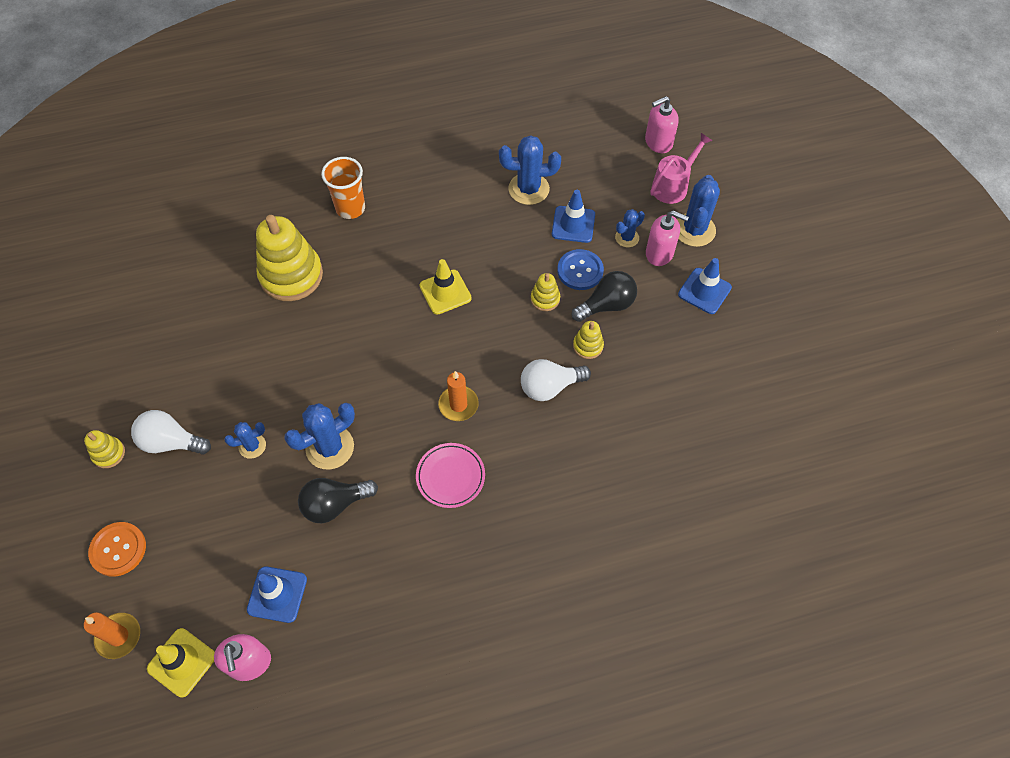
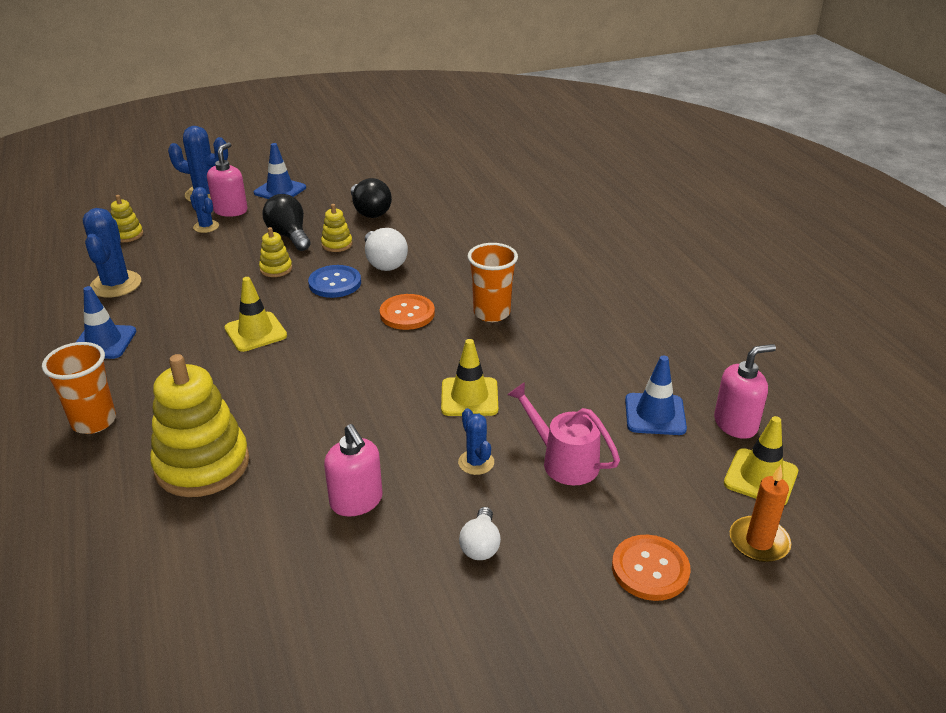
camera: 95 degrees left, 25 degrees down
yellow stacking toy [84,430,125,468] -> yellow stacking toy moved to [111,195,143,242]
white light bulb [131,410,211,455] -> white light bulb [459,507,501,560], size x0.65
blue cactus [284,403,355,469] -> yellow traffic cone [441,339,498,416]
black light bulb [298,478,378,523] -> black light bulb moved to [351,178,392,218]
pink plate [416,443,485,508] -> orange cup [468,243,518,322]
orange candle [438,371,479,421] -> orange button [380,294,435,330]
blue traffic cone [552,190,595,243] -> blue traffic cone moved to [76,286,136,359]
blue button [557,249,604,290] -> blue button moved to [308,265,361,298]
pink soap dispenser [645,96,679,153] -> pink soap dispenser moved to [324,424,383,517]
pink watering can [650,133,712,204] -> pink watering can moved to [507,382,620,485]

